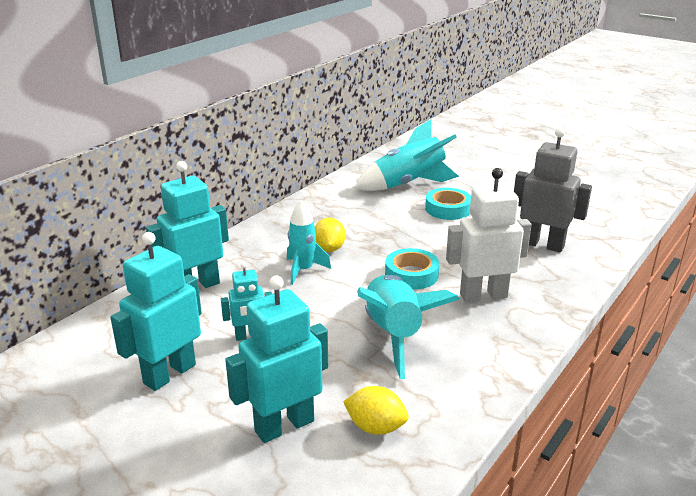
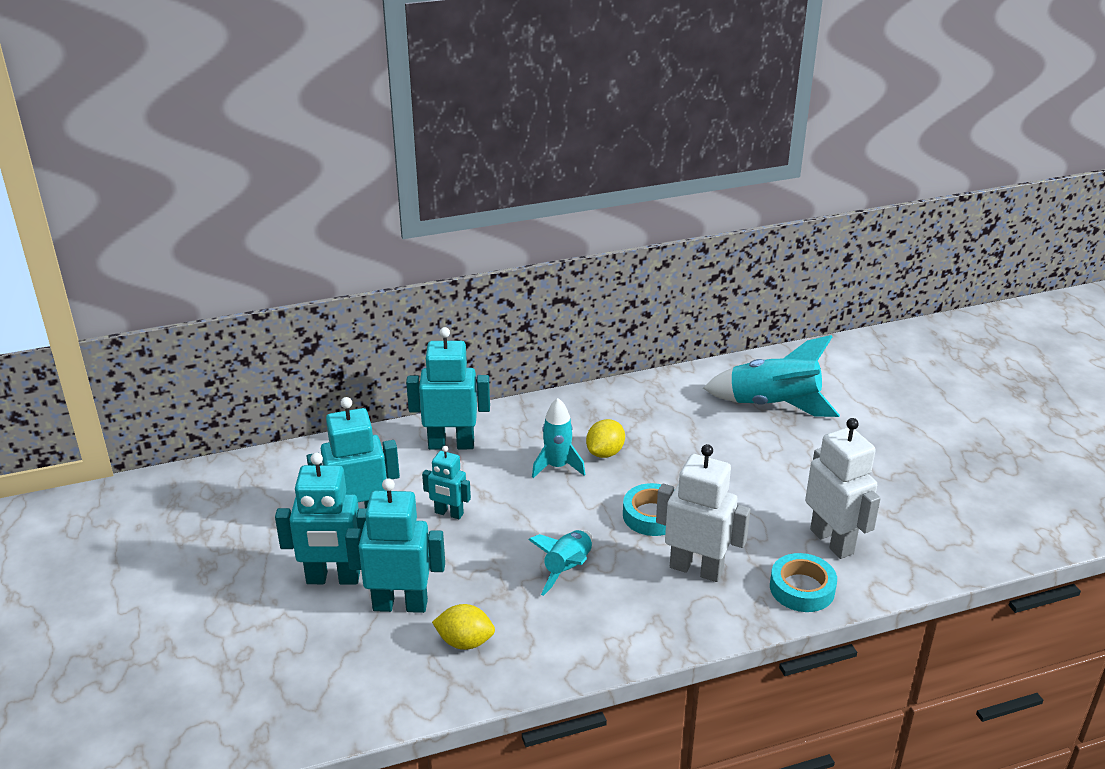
camera: 35 degrees right, 5 degrees up
yellow lemon [343,386,409,435] -> yellow lemon turned 45 degrees counterclockwise [432,604,495,650]
turquoise rocket [357,275,459,379] -> turquoise rocket [528,530,593,596], size x0.61
turquoise tape [425,188,471,220] -> turquoise tape moved to [770,553,837,612]
grey robot [514,128,592,252] -> white robot [805,418,881,559]
none -> turquoise robot [275,453,367,584]

